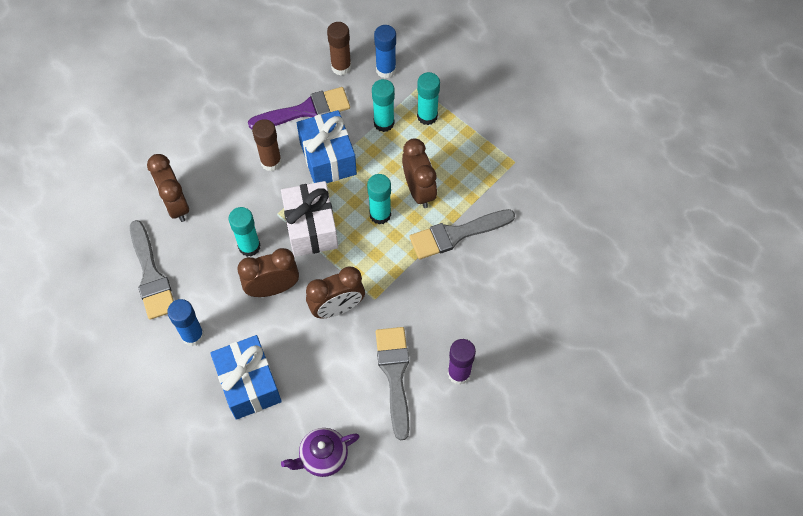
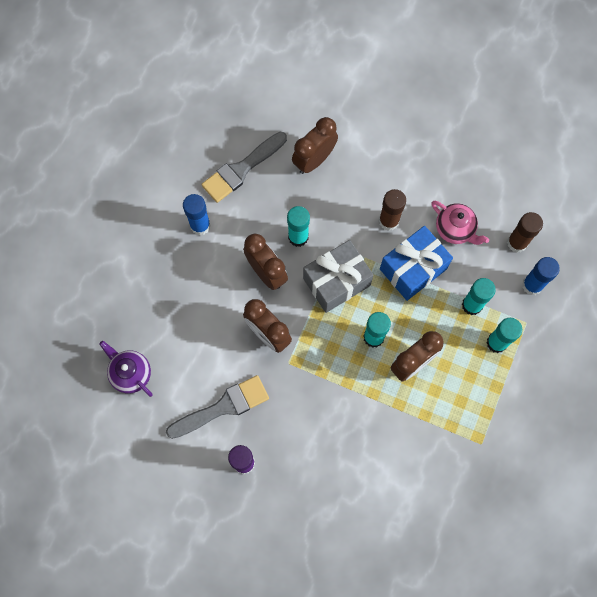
camera: 70 degrees right, 10 degrees up
blue gift [210,335,282,420] -> none
purple brush [248,87,350,129] -> pink teapot [431,201,489,245]
white gift [281,181,338,257] -> grey gift [303,240,373,313]
grey brush [409,209,515,260] -> none

